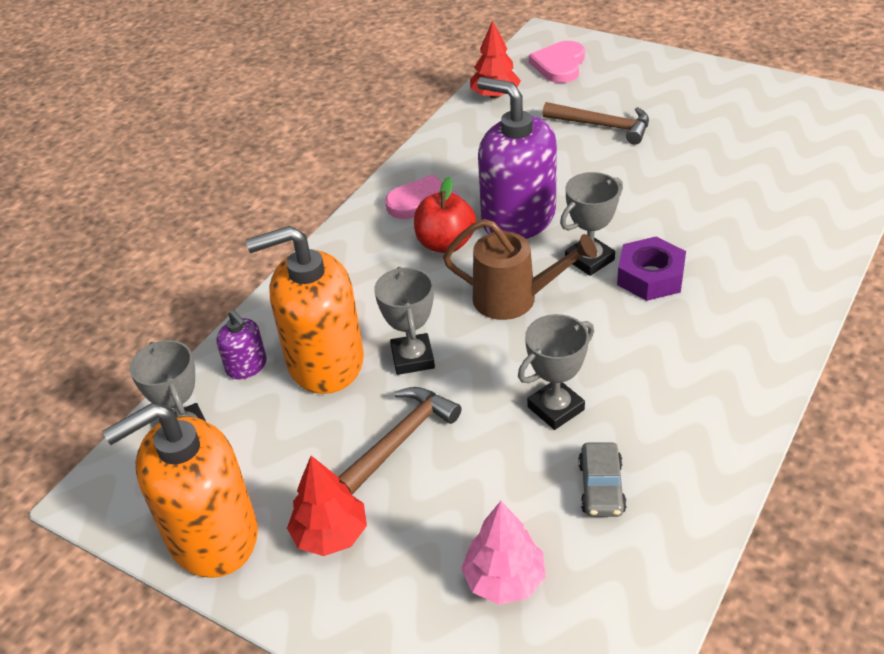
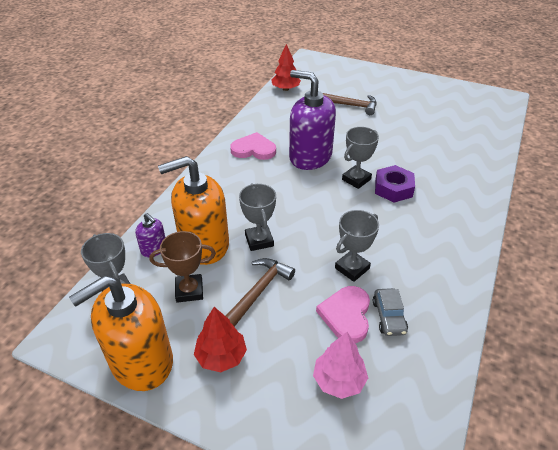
camera: 10 degrees left, 0 degrees up
red apple [414,177,476,253] -> none
brown watering can [443,219,597,320] -> none
pink heart [529,41,585,83] -> pink heart moved to [316,286,370,343]
none -> brown trophy [150,231,216,303]

